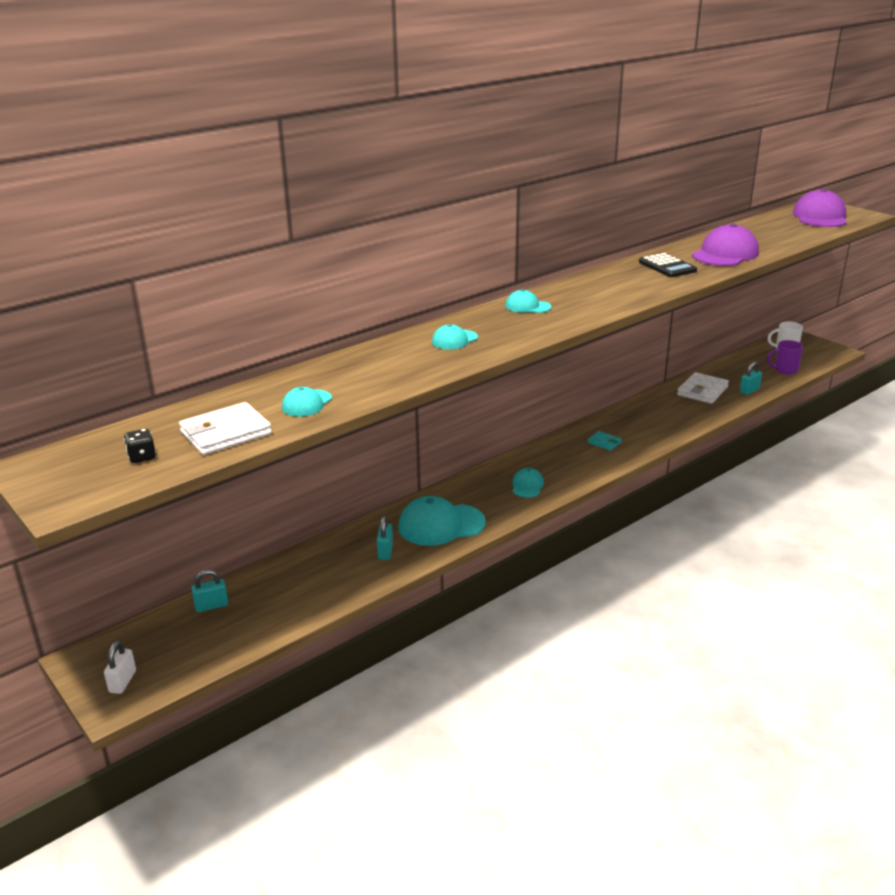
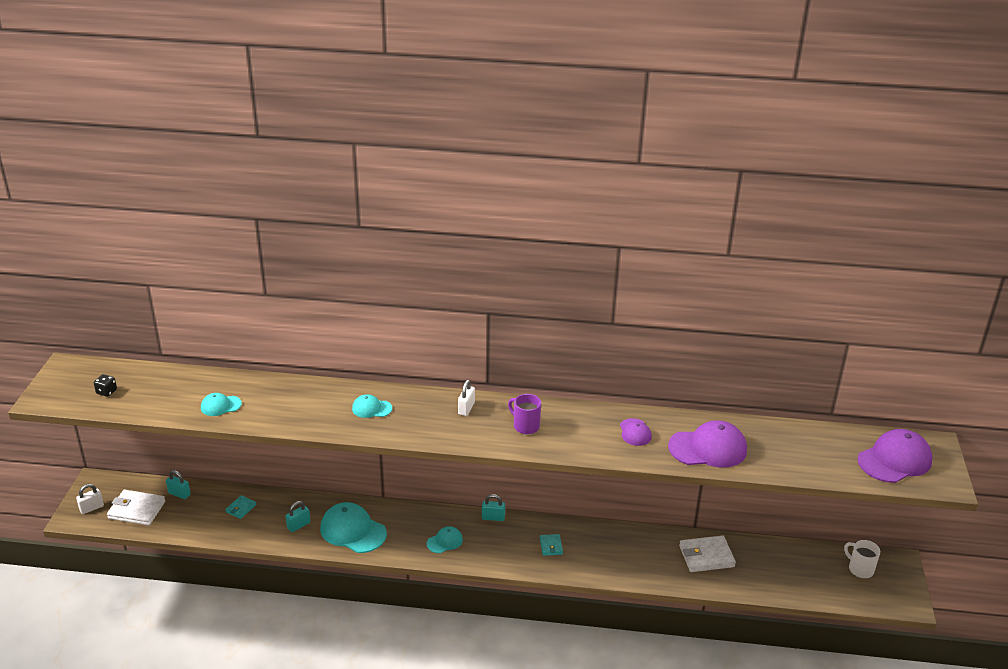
camera: 45 degrees right, 5 degrees up
white wallet [179,402,272,455] -> white wallet moved to [107,490,165,526]
turquoise cap [505,290,552,313] -> white padlock [458,380,475,416]
black calculator [639,253,697,277] -> purple cap [620,418,652,446]
turquoise padlock [740,361,762,395] -> turquoise padlock moved to [482,494,505,521]
purple mug [767,340,803,375] -> purple mug moved to [508,394,541,434]
none -> turquoise wallet [225,495,256,519]

